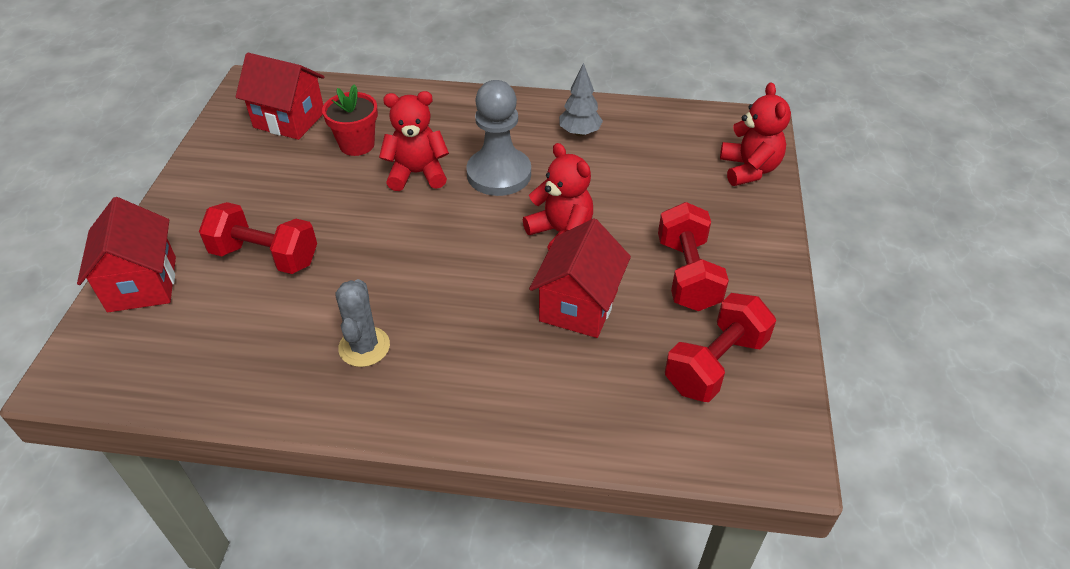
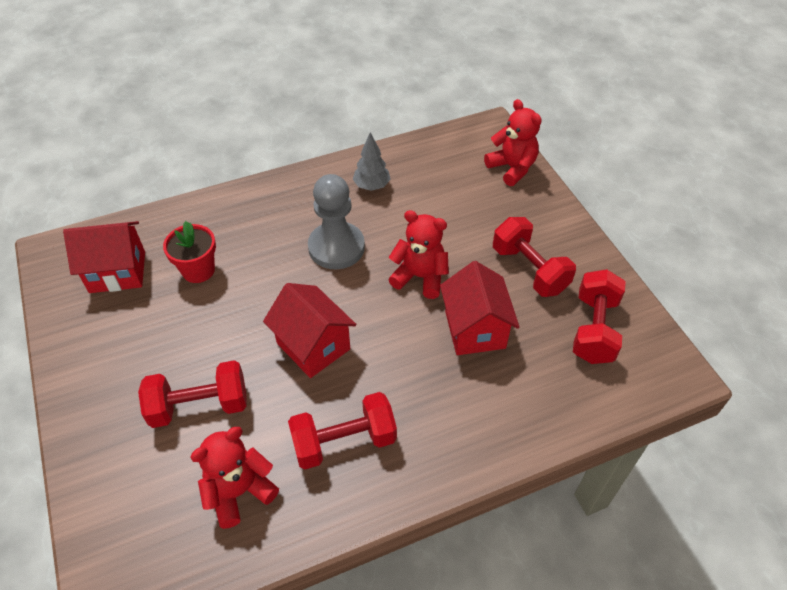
camera: 30 degrees left, 5 degrees up
red house [77,197,176,312] -> red house moved to [263,283,357,378]
grey cactus [335,279,390,367] -> red dumbbell [288,392,397,469]
red teddy bear [379,91,449,191] -> red teddy bear moved to [190,427,279,529]

